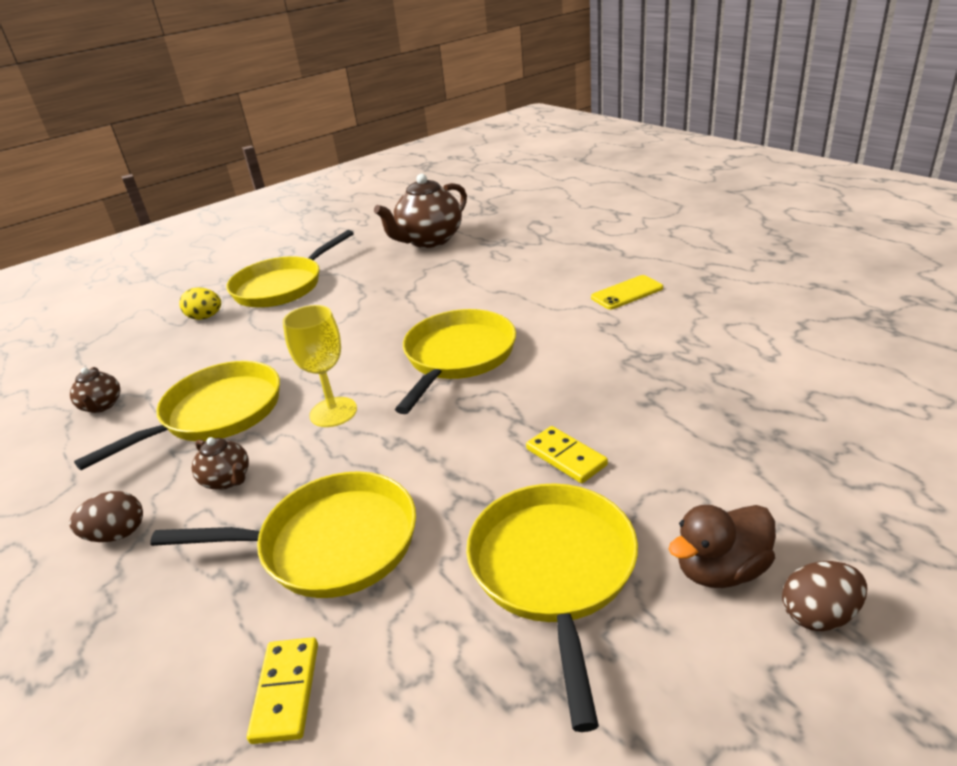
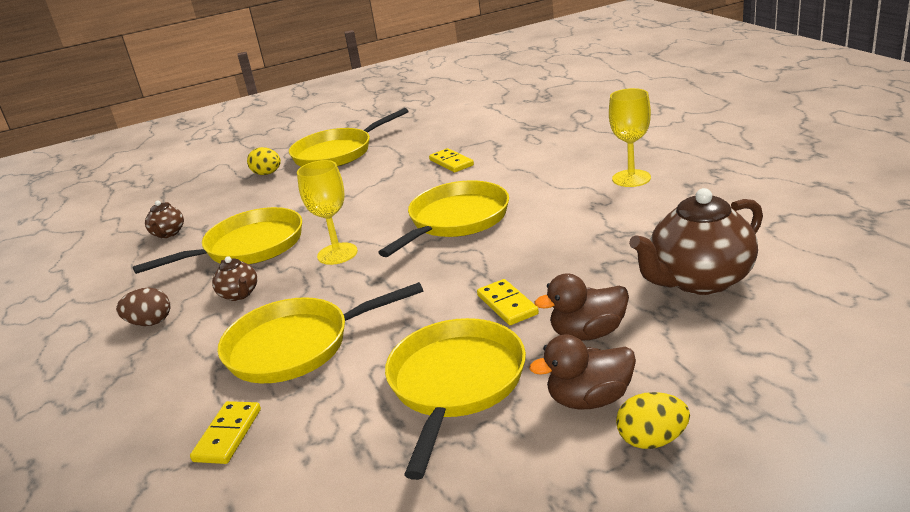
camera: 15 degrees right, 5 degrees down
yellow pan [150,471,416,598] -> yellow pan turned 150 degrees clockwise [218,282,424,383]
brown teapot [374,174,467,248] -> brown teapot moved to [629,188,763,295]
yellow phone [591,275,663,309] -> yellow goblet [609,88,651,187]
brown egg [782,561,867,631] -> yellow egg [616,392,690,449]
none -> yellow domino [429,148,474,173]
none -> brown duck [535,274,629,341]

